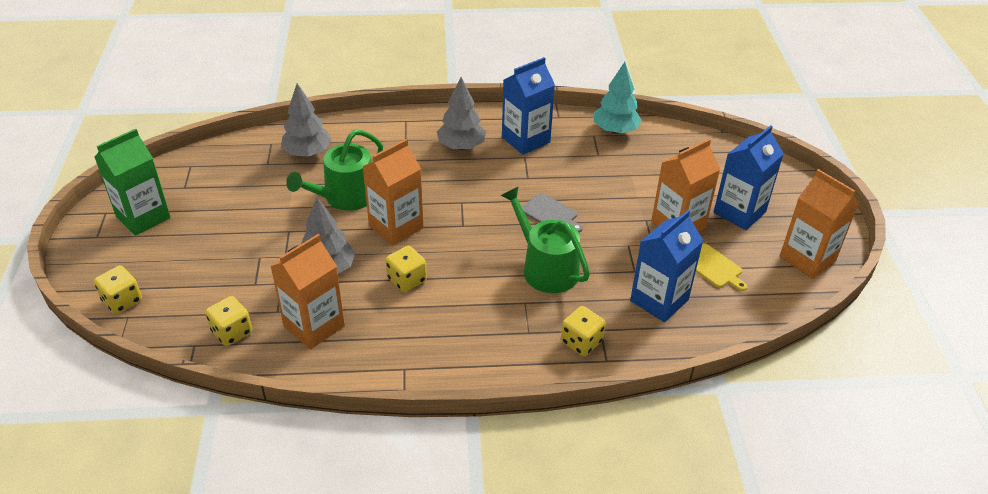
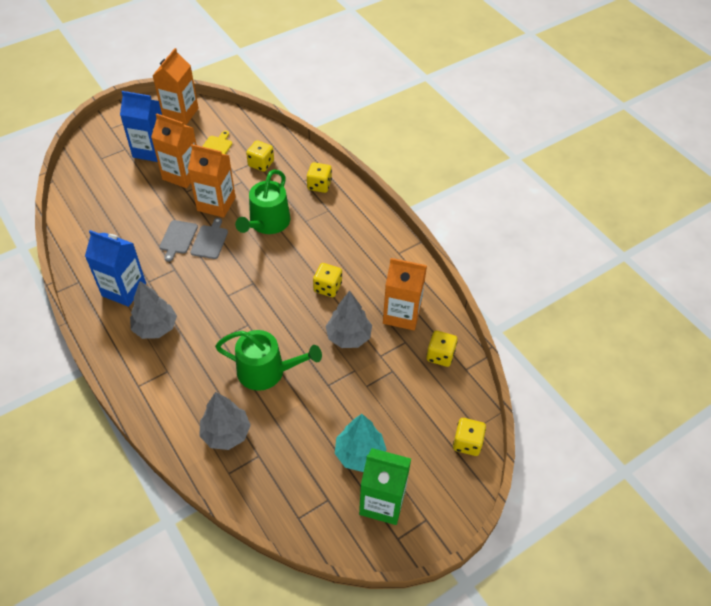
camera: 120 degrees left, 10 degrees up
orange carton [362,139,424,245] -> orange carton moved to [188,144,236,218]
turquoise tree [594,62,642,134] -> turquoise tree moved to [335,414,387,472]
blue carton [630,210,703,322] -> yellow dice [246,140,274,172]
none -> grey cutting board [159,220,198,262]

